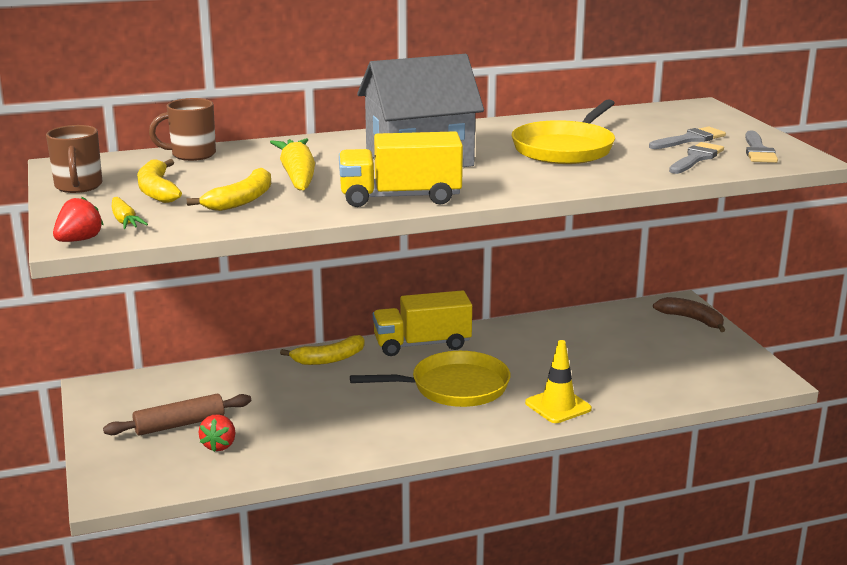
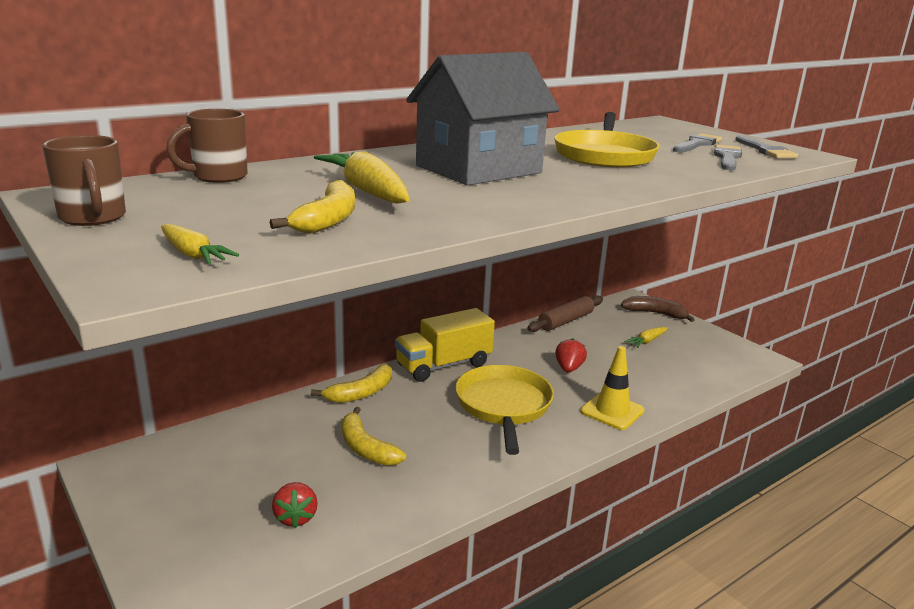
camera: 20 degrees left, 0 degrees up
red strawberry [53,197,103,242] -> red strawberry moved to [555,338,587,373]
brown rolling pin [103,394,251,436] -> brown rolling pin moved to [527,295,603,332]
yellow banana [137,159,182,203] -> yellow banana moved to [342,407,406,466]
yellow truck [339,131,463,207] -> none
yellow pan [350,351,510,407] -> yellow pan turned 60 degrees counterclockwise [455,365,554,455]
none -> yellow carrot [624,327,668,348]

